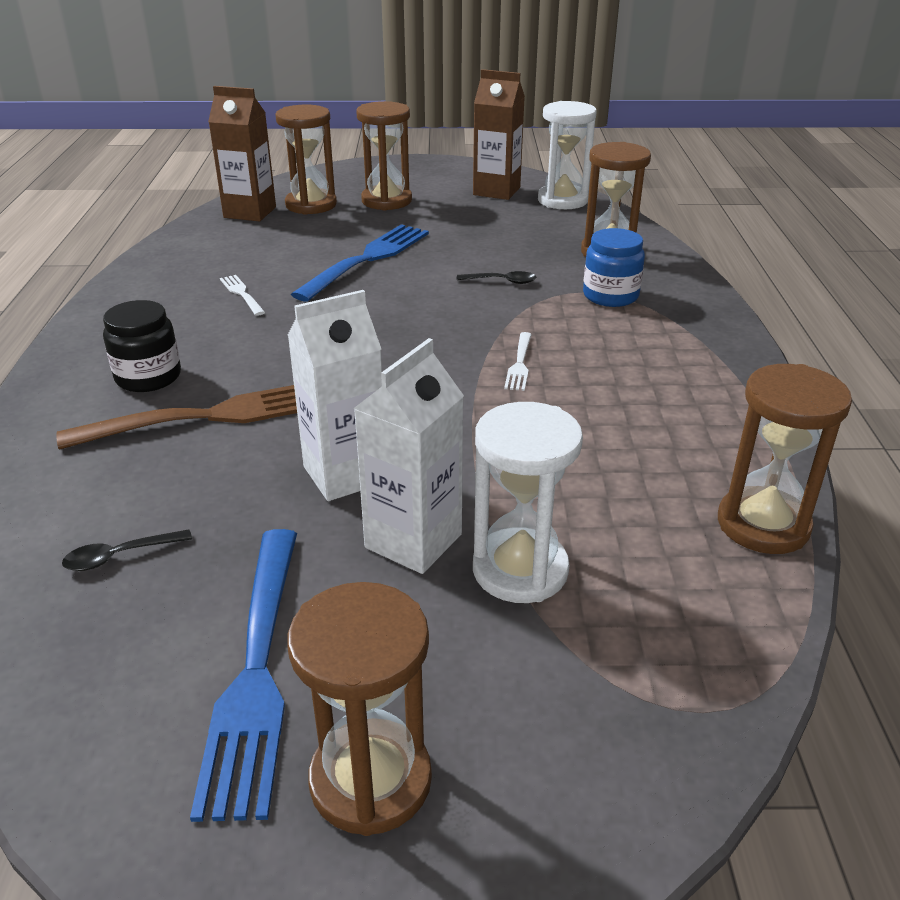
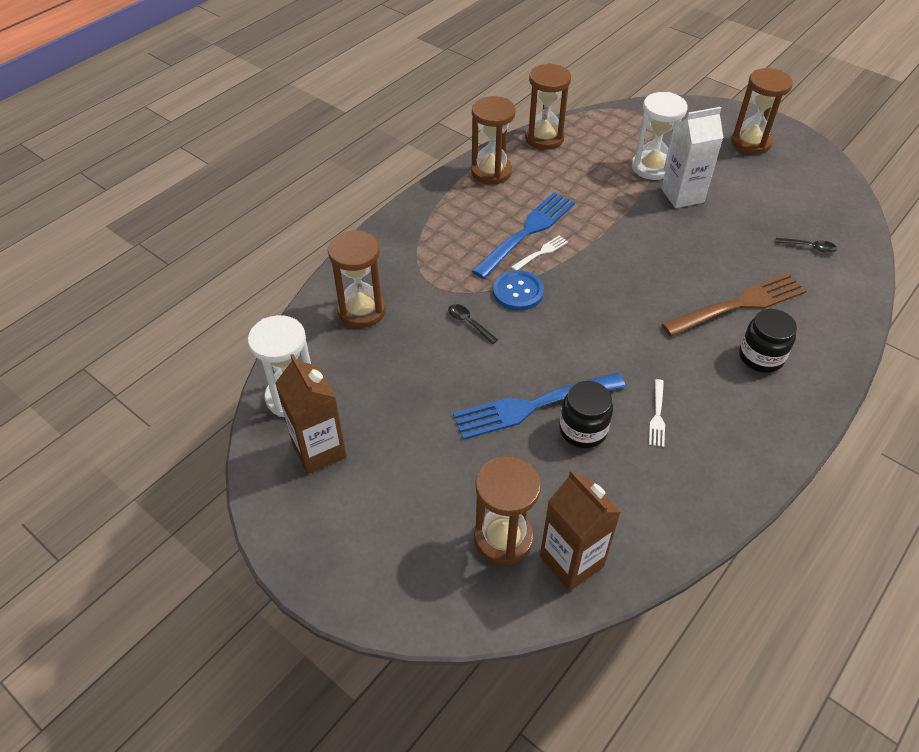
camera: 140 degrees left, 15 degrees up
brown fork [56,385,297,450] -> brown fork turned 135 degrees clockwise [662,273,807,336]
blue fork [190,529,297,822] -> blue fork moved to [472,192,575,279]
white carton [288,290,382,501] -> none
brown hourglass [356,101,412,210] -> brown hourglass moved to [471,96,516,184]
blue jar [583,228,645,307] -> none
none -> blue button [493,270,544,311]
none -> black jar [559,381,613,448]

